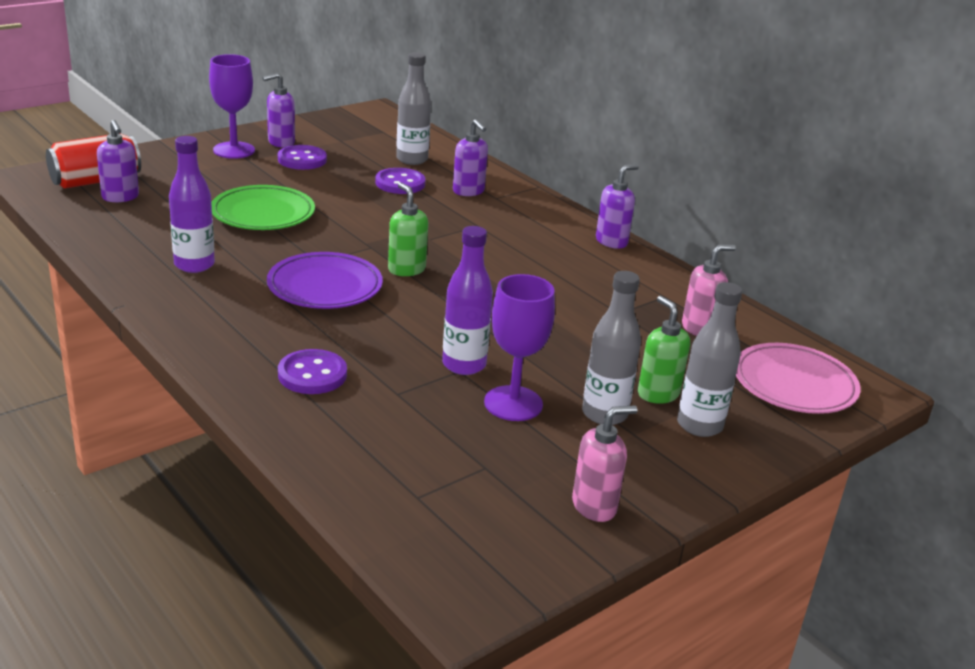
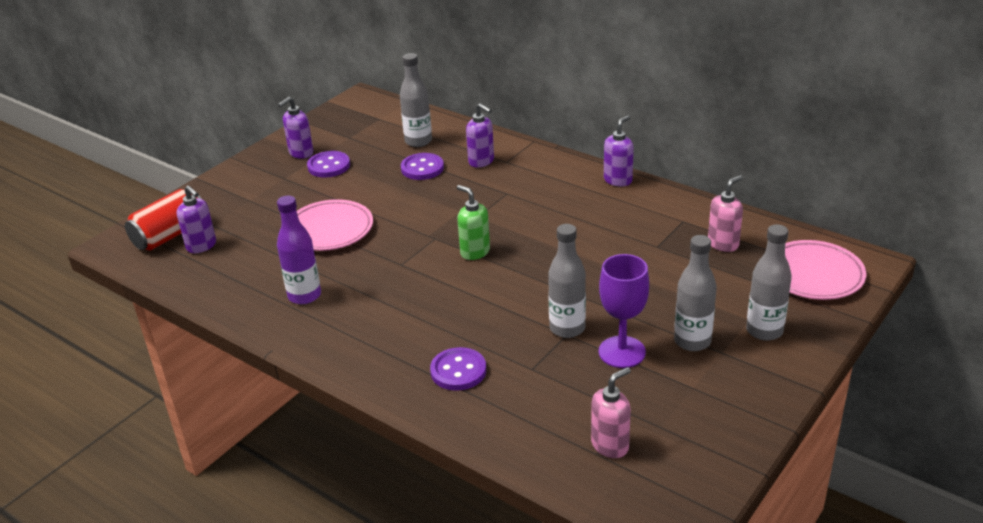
camera: 10 degrees left, 5 degrees up
purple goblet [209,54,255,159] -> none
green plate [211,185,315,230] -> pink plate [297,199,373,251]
purple plate [267,252,383,309] -> none
purple bottle [442,226,493,375] -> grey bottle [548,224,586,338]
pink soap dispenser [572,405,638,522] -> pink soap dispenser moved to [591,367,631,458]
green soap dispenser [638,296,690,404] -> none

